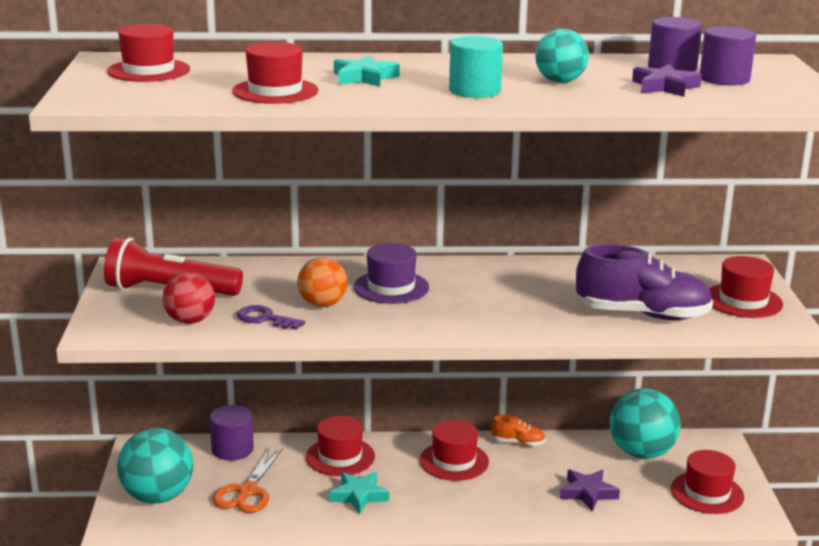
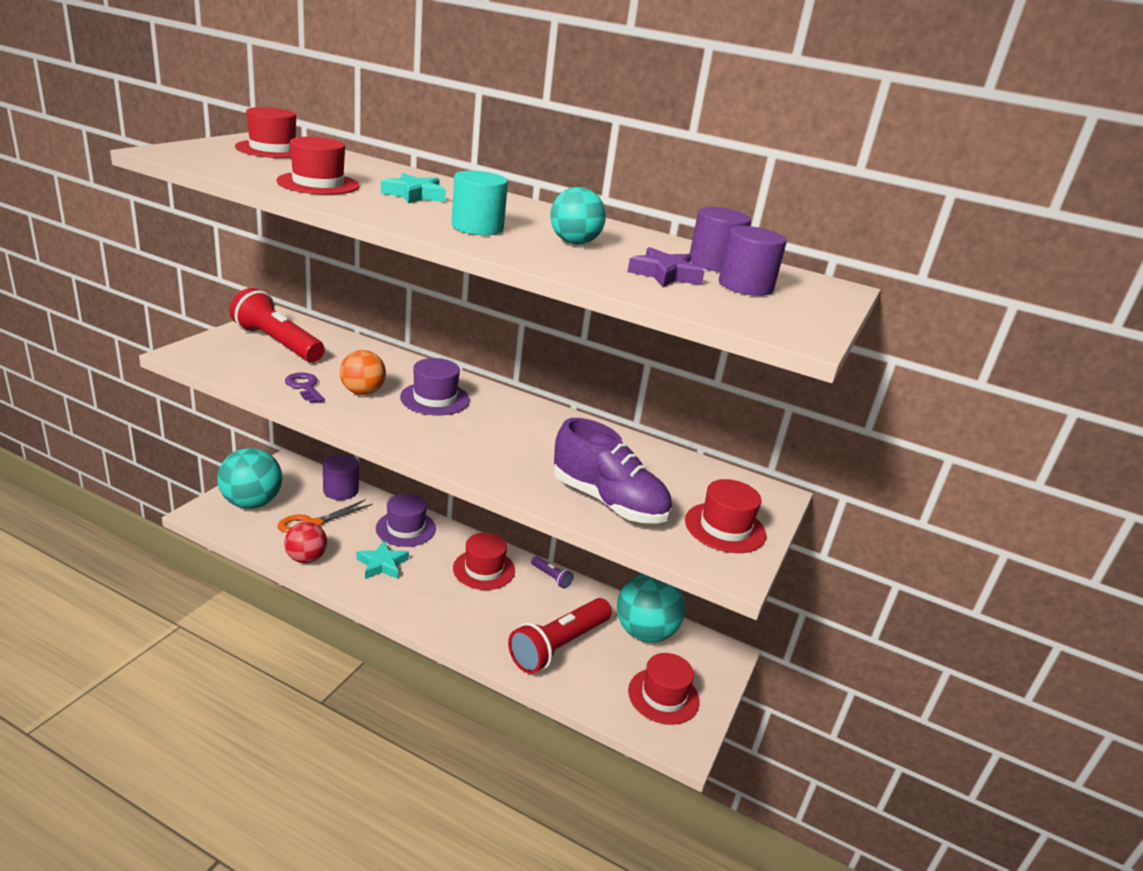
camera: 25 degrees right, 5 degrees up
red ball [163,272,215,324] -> red ball moved to [284,522,327,563]
red hat [306,416,375,476] -> purple hat [376,493,436,547]
orange shoe [491,415,546,446] -> purple flashlight [531,556,573,589]
purple star [560,469,620,511] -> red flashlight [508,598,612,674]

